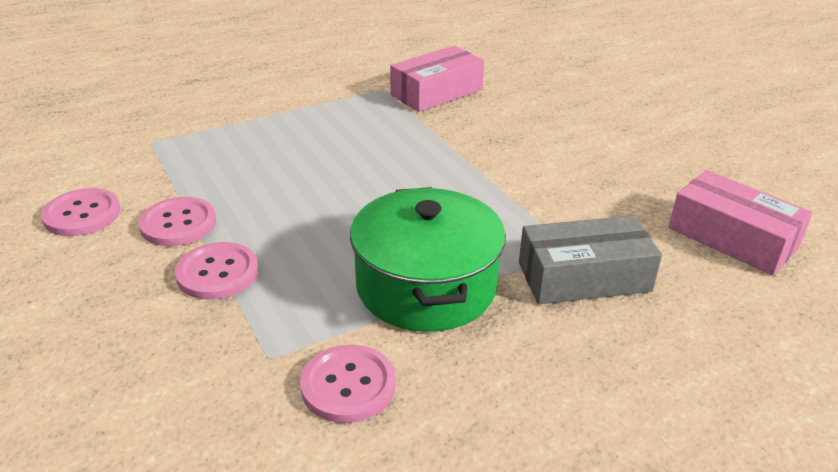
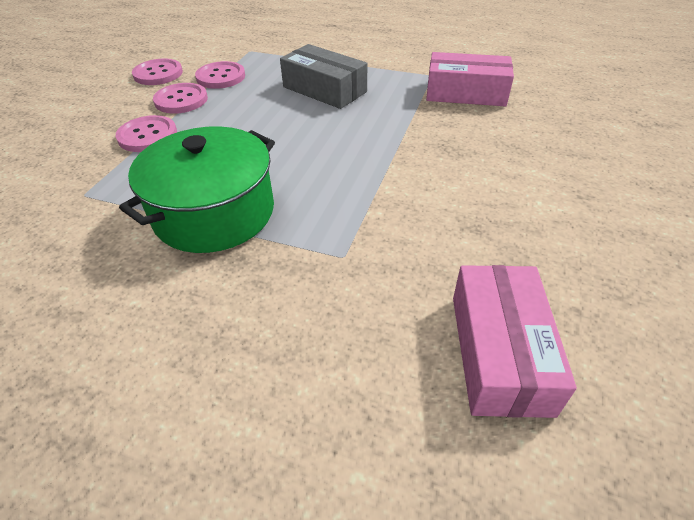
camera: 50 degrees right, 10 degrees up
pink button [300,344,396,423] -> pink button moved to [195,61,245,89]
grey box [519,215,662,304] -> grey box moved to [280,44,367,109]

